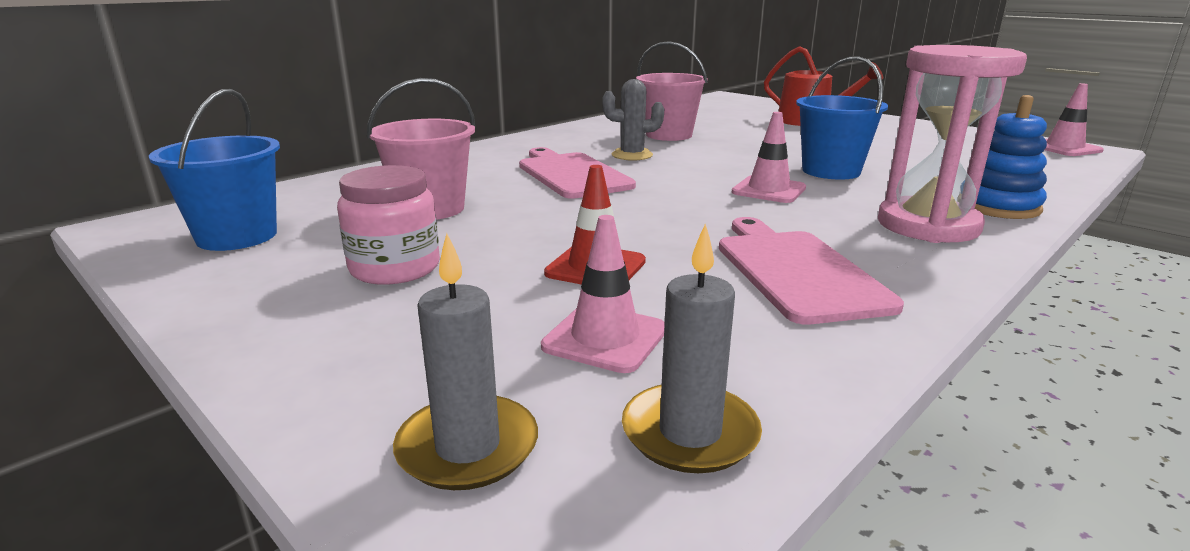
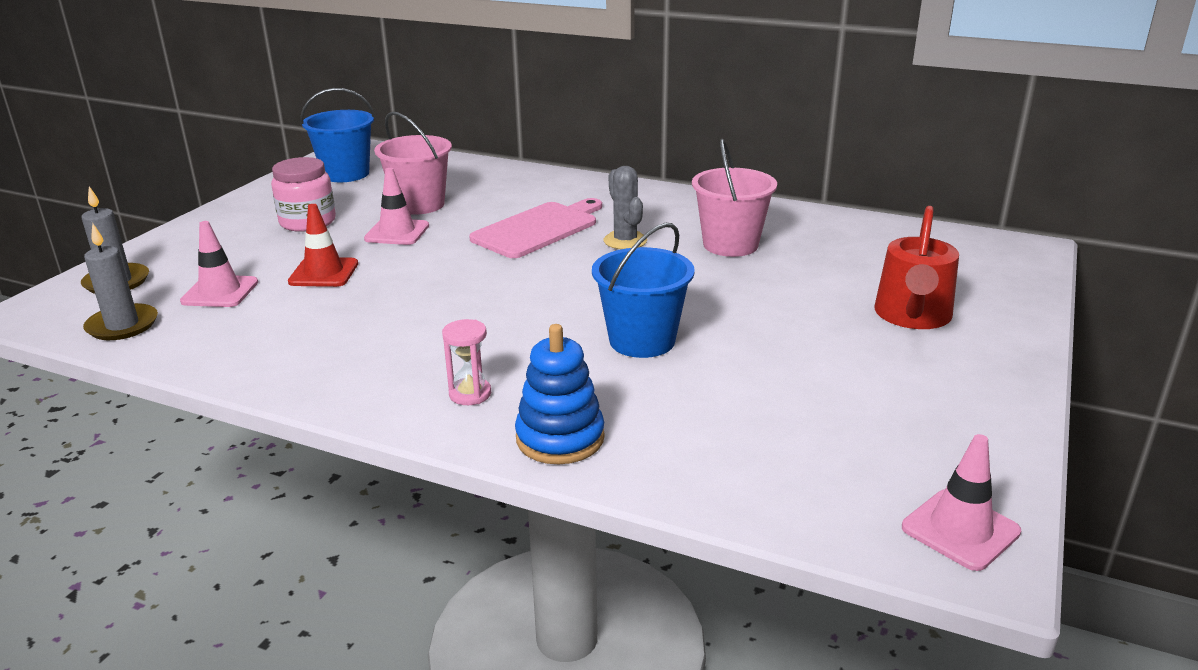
camera: 70 degrees right, 5 degrees up
pink cutting board [719,217,904,325] -> none
pink traffic cone [731,112,806,203] -> pink traffic cone moved to [364,168,429,245]
pink hourglass [878,45,1027,243] -> pink hourglass [442,319,491,405], size x0.44

